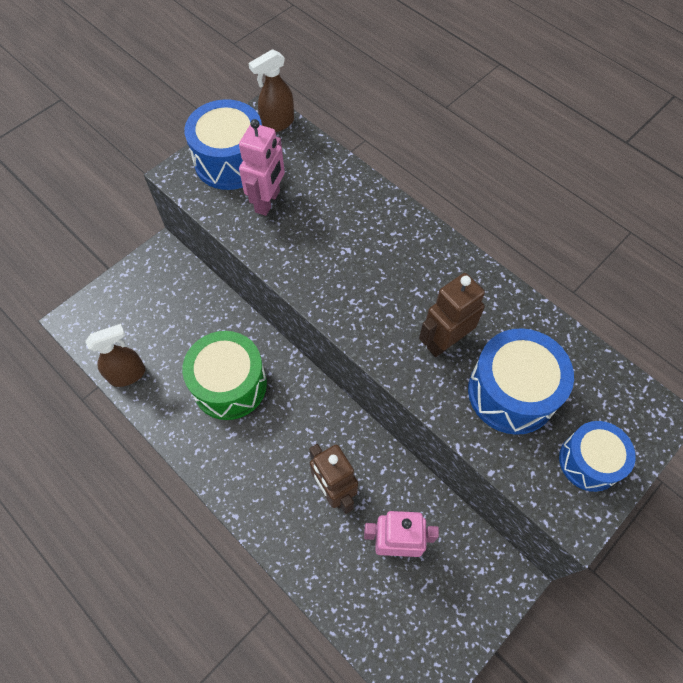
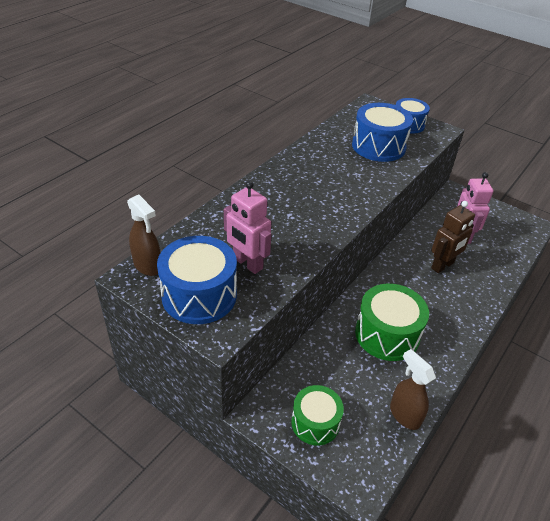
camera: 100 degrees left, 20 degrees down
pink robot [239,119,285,216] -> pink robot turned 150 degrees counterclockwise [224,181,271,274]
brown robot [419,273,485,357] -> none
none -> green drum [292,385,344,445]

